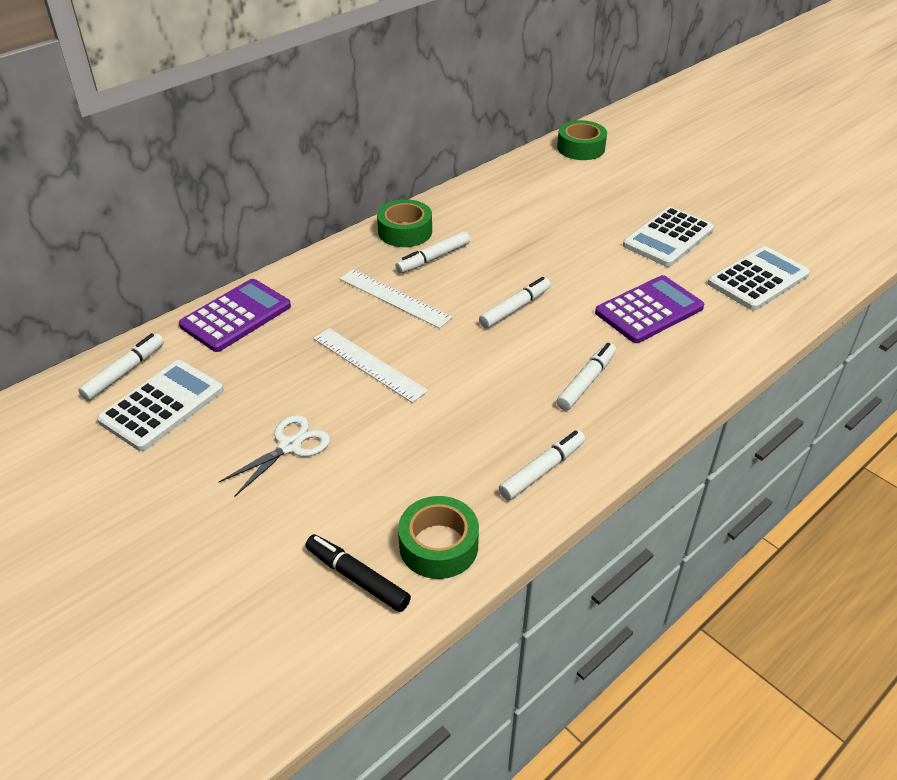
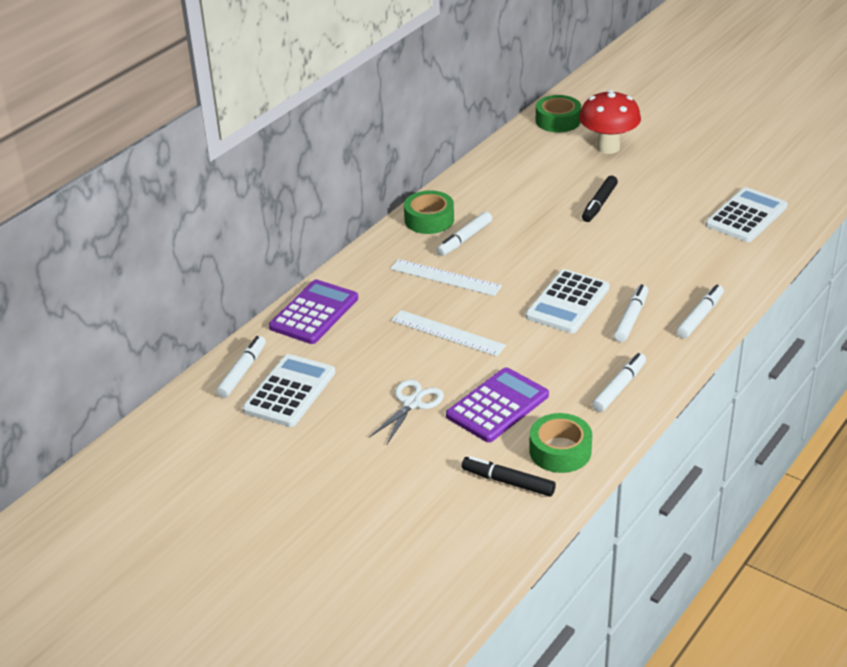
camera: 10 degrees left, 5 degrees down
white marker [479,277,551,328] -> white marker moved to [677,285,724,338]
purple calculator [595,275,704,343] -> purple calculator moved to [446,367,549,442]
white calculator [623,207,714,267] -> white calculator moved to [526,269,609,333]
none -> red mushroom [579,90,641,154]
none -> black marker [582,176,618,222]

